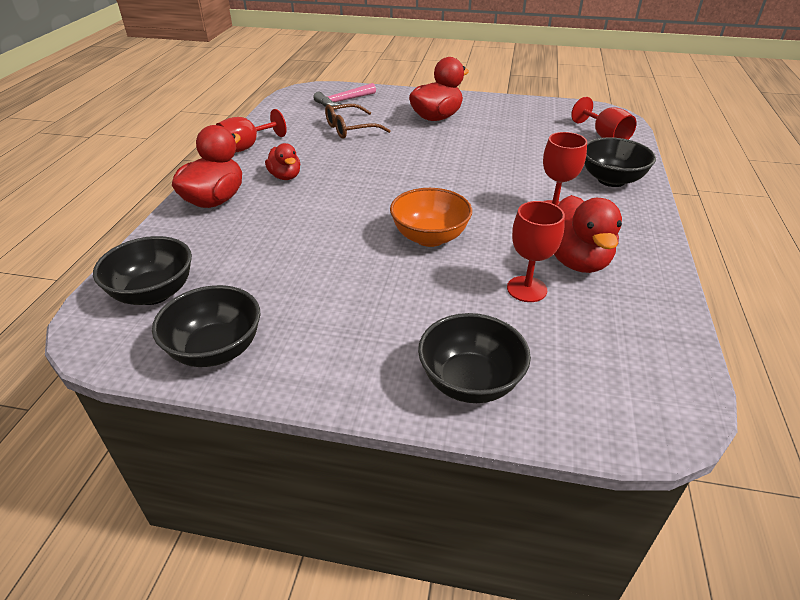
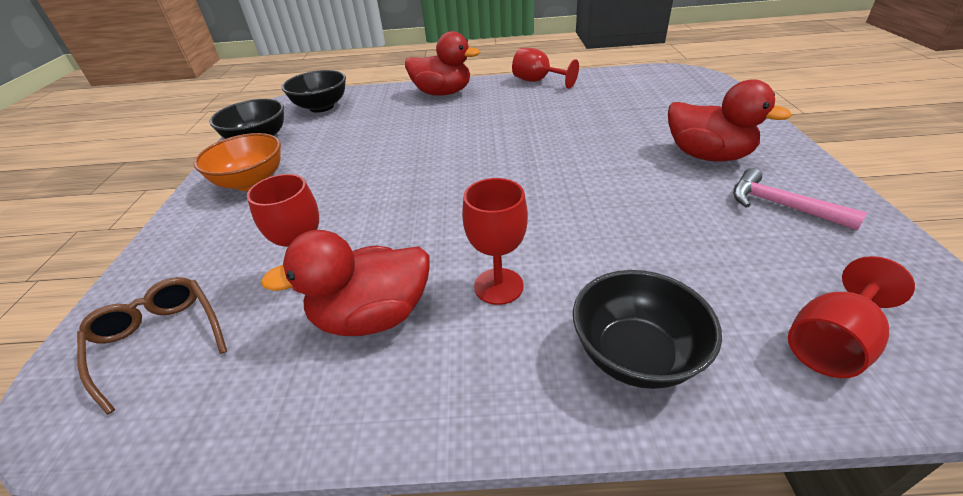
camera: 80 degrees right, 0 degrees up
red duck [265,143,300,180] -> none
pink hammer [313,83,376,107] -> pink hammer moved to [733,168,867,230]
brown glasses [325,104,391,139] -> brown glasses moved to [77,277,227,415]
orange bowl [390,188,472,247] -> orange bowl moved to [194,133,281,191]
black bowl [418,313,531,403] -> none

